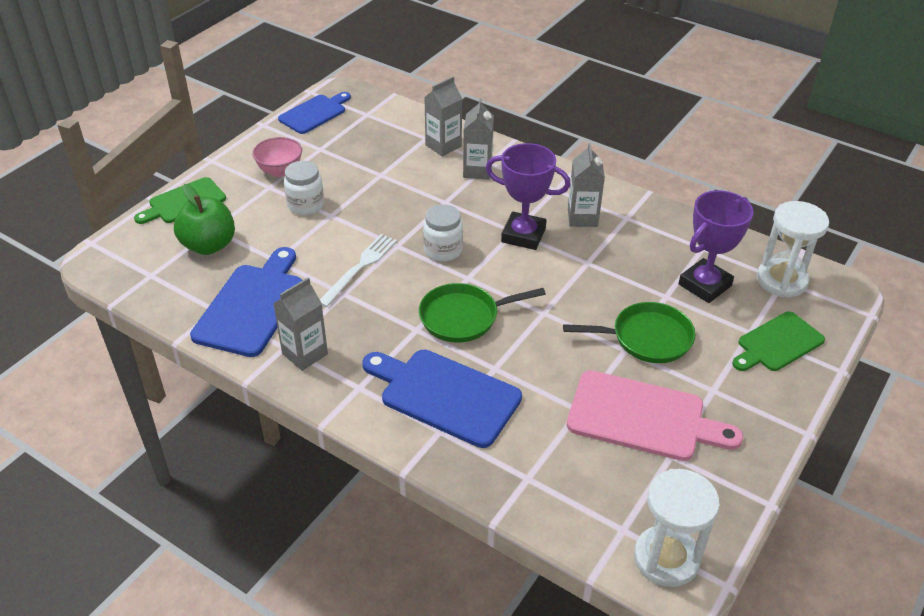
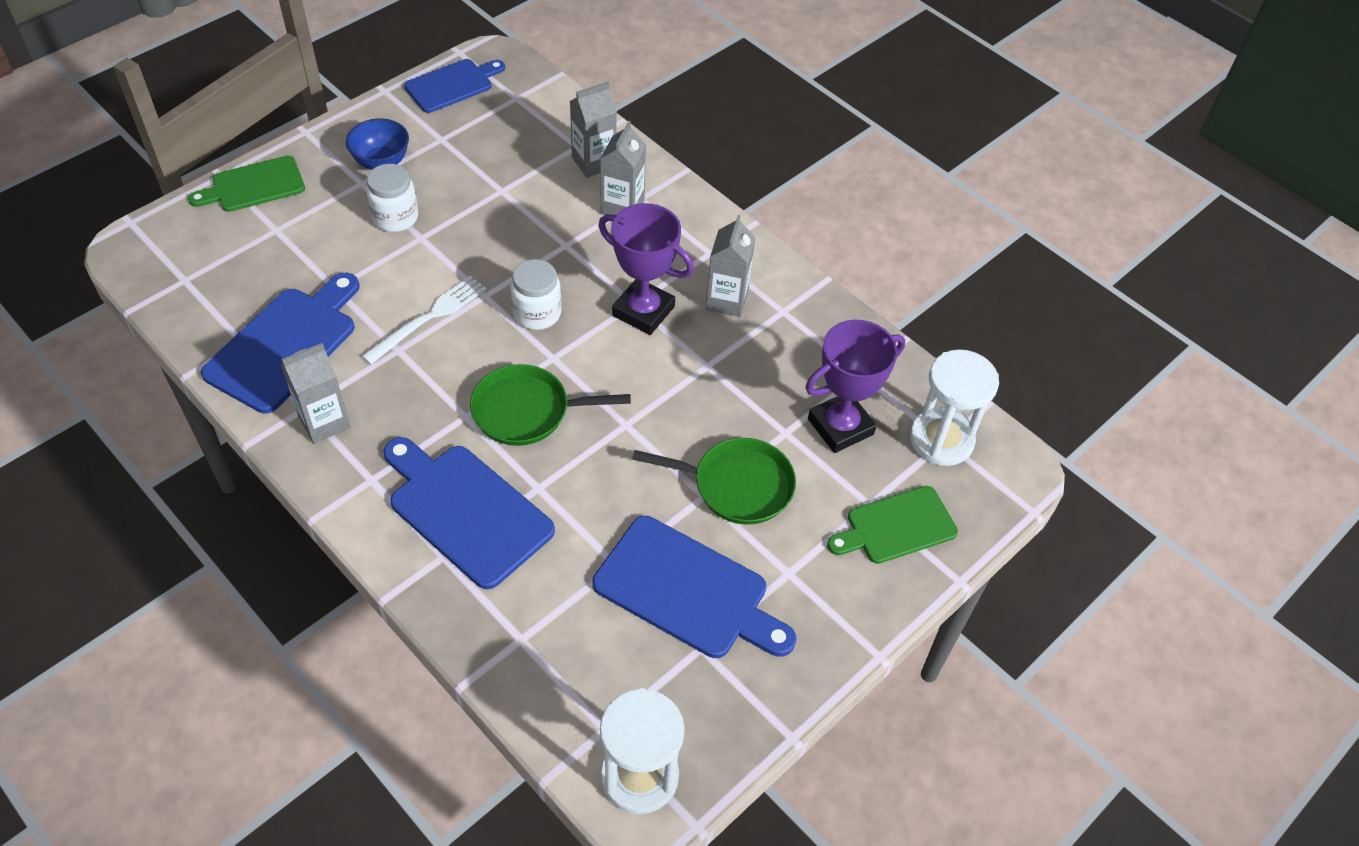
camera: 10 degrees right, 10 degrees up
green apple [174,184,235,255] -> none
pink bowl [252,137,302,177] -> blue bowl [346,118,409,170]
pink cutting board [567,370,743,461] -> blue cutting board [593,516,796,658]

